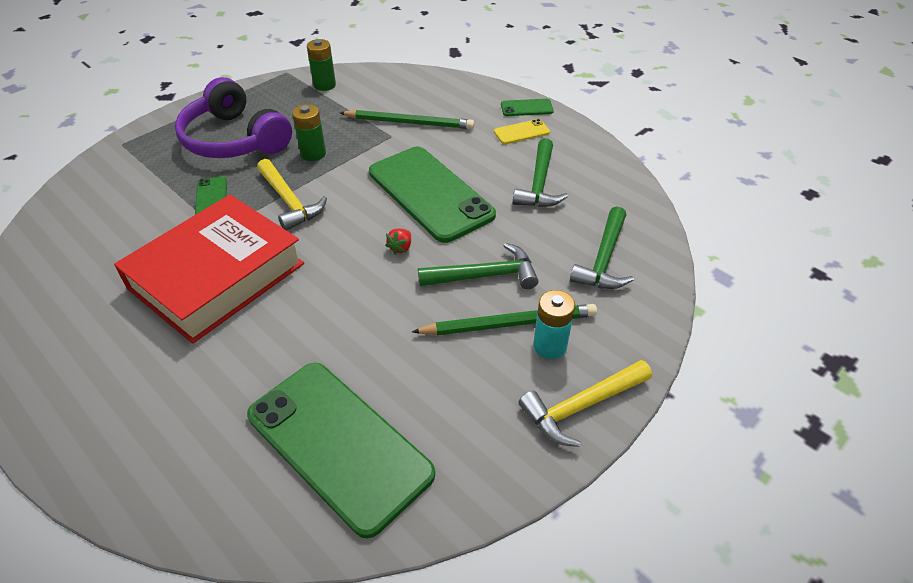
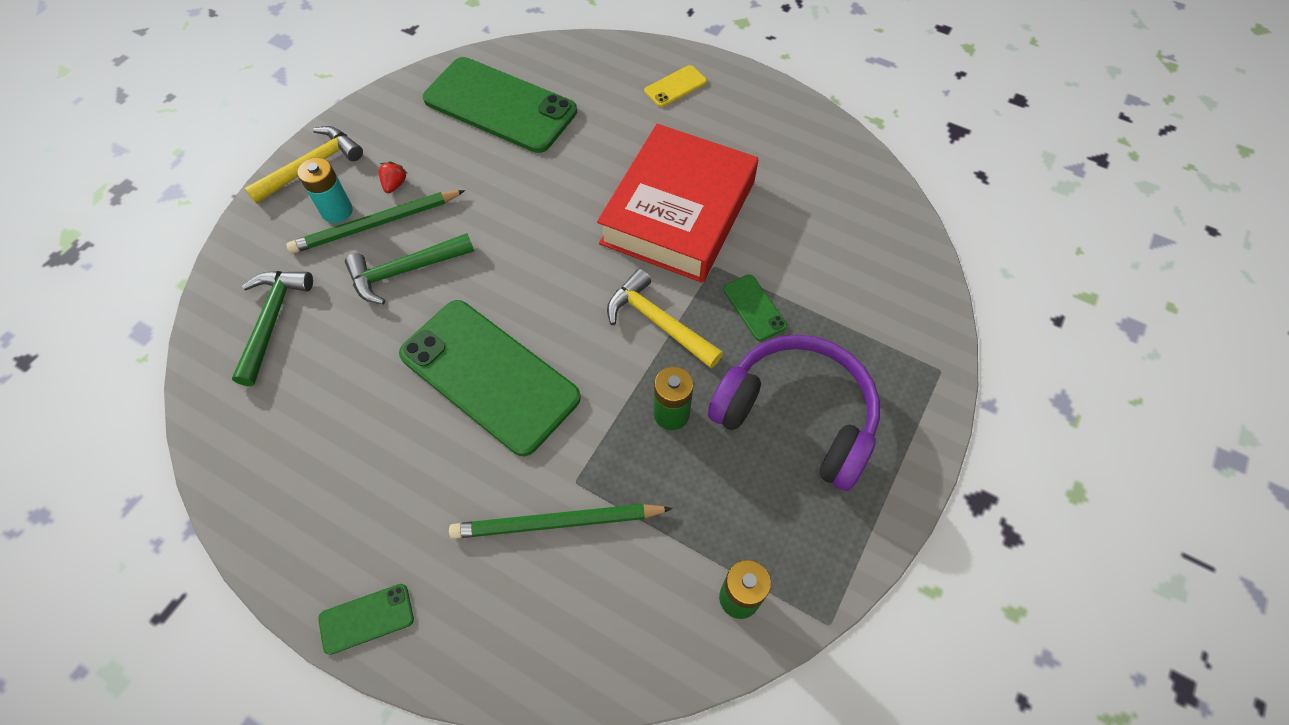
camera: 165 degrees right, 15 degrees up
red strawberry [385,228,411,255] -> red strawberry moved to [379,161,408,193]
yellow phone [494,119,550,144] -> yellow phone moved to [644,65,707,107]
green hammer [513,138,568,207] -> none

